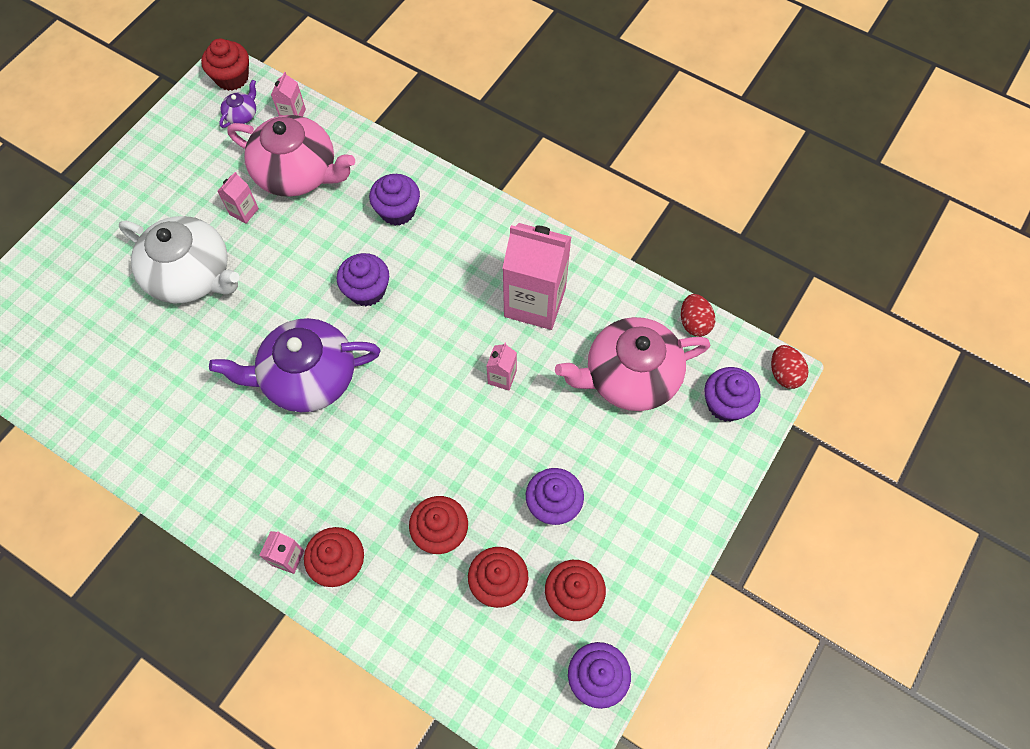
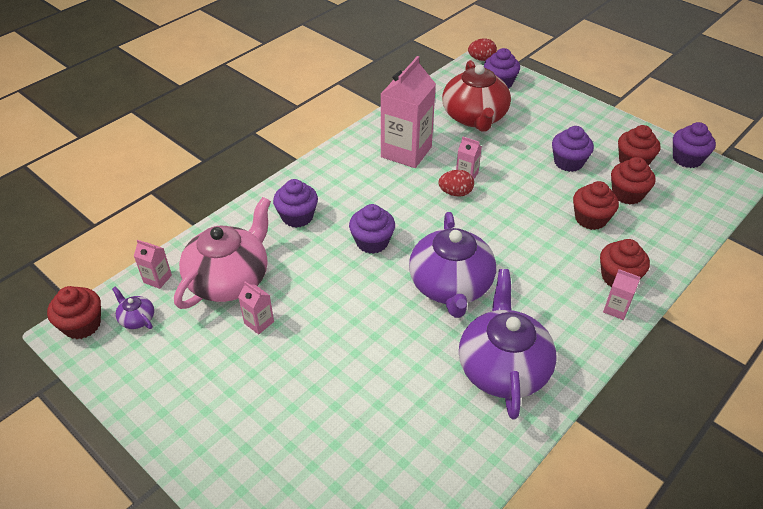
camera: 80 degrees left, 20 degrees down
white teapot [119,216,239,304] -> none
pink teapot [555,317,710,411] -> red teapot [442,60,511,132]
red egg [681,294,715,337] -> red egg moved to [439,170,474,196]
none -> purple teapot [459,269,557,419]

